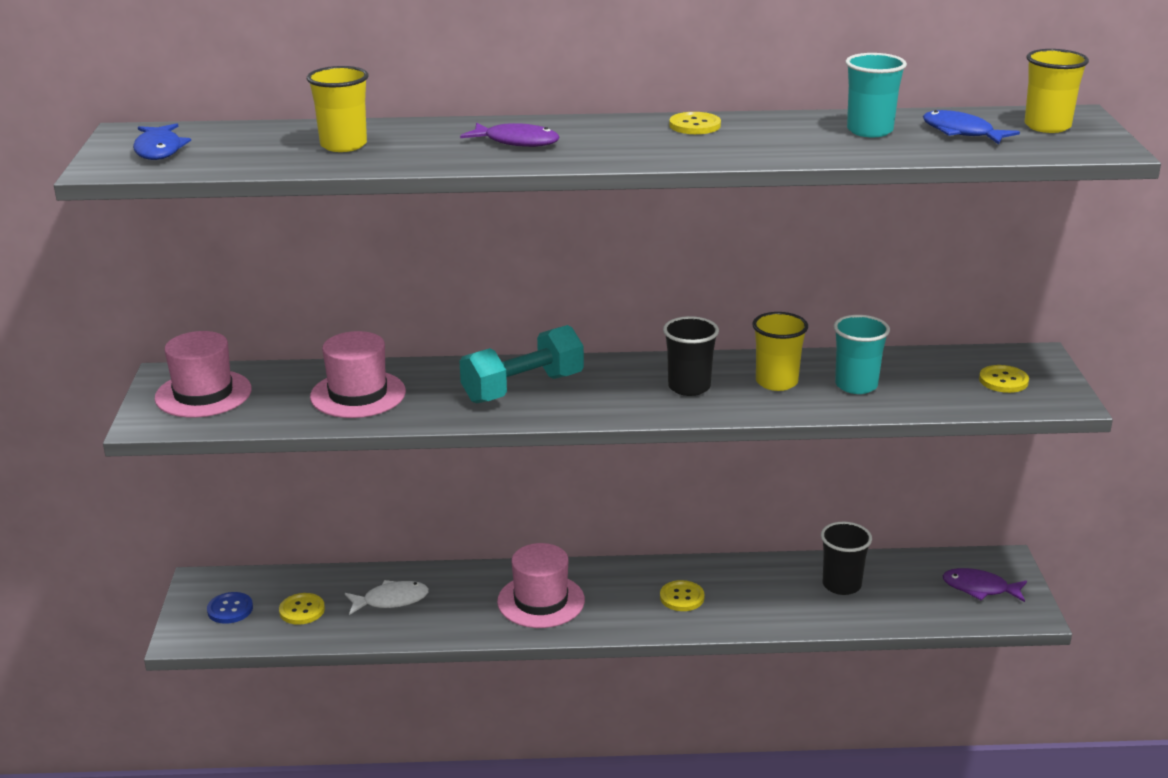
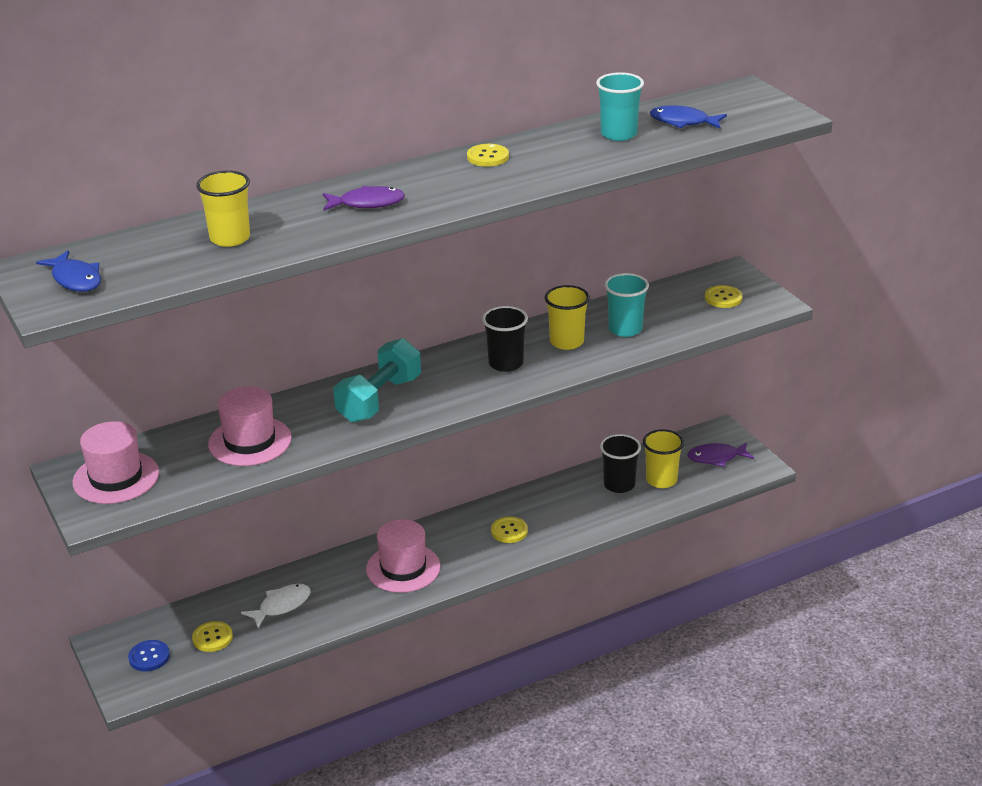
camera: 25 degrees left, 5 degrees up
yellow cup [1025,49,1089,133] -> yellow cup moved to [643,429,684,488]

